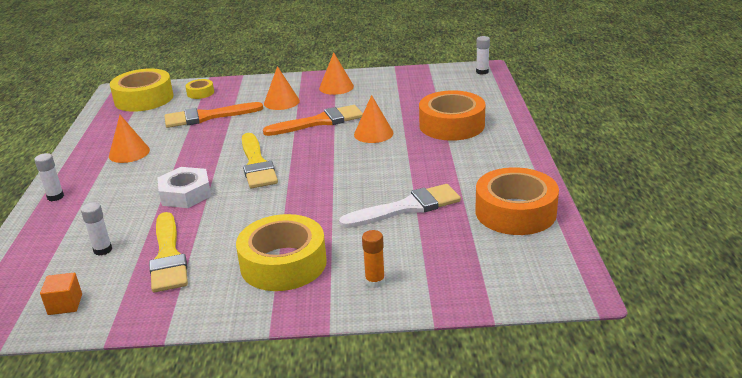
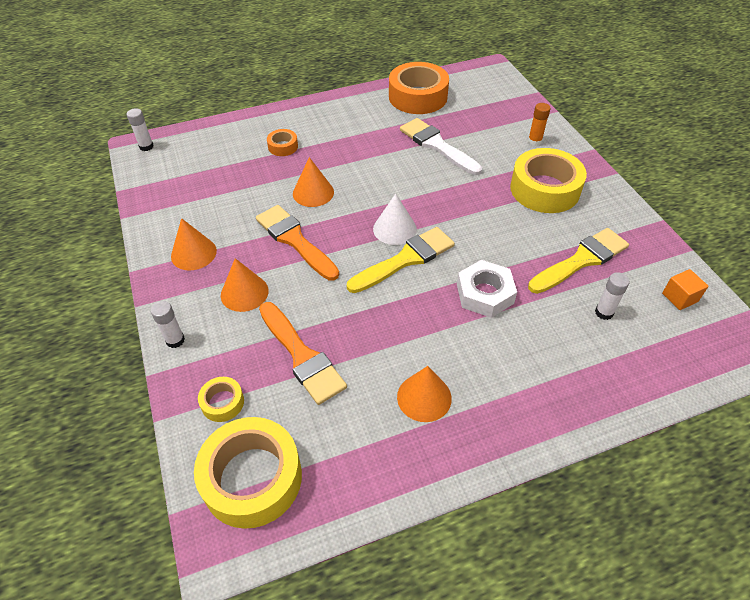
camera: 110 degrees left, 20 degrees up
white glue stick [34,153,64,201] -> white glue stick moved to [151,301,185,348]
orange tape [419,90,486,141] -> orange tape [267,129,298,156], size x0.47
none -> white cone [373,194,417,245]

